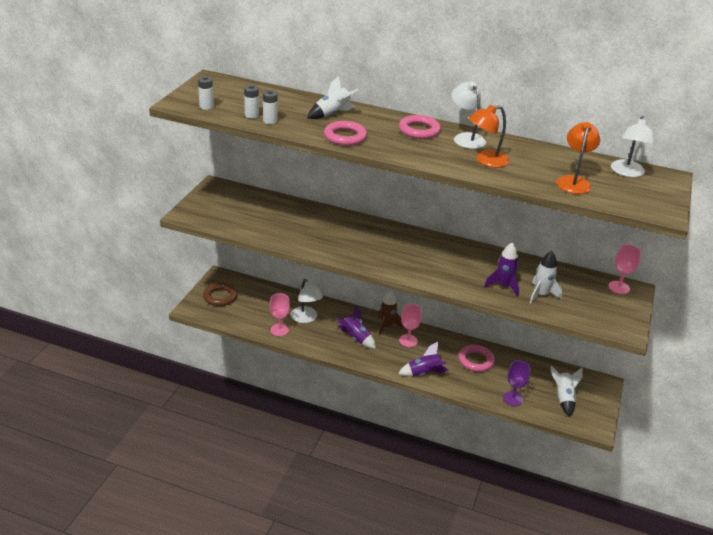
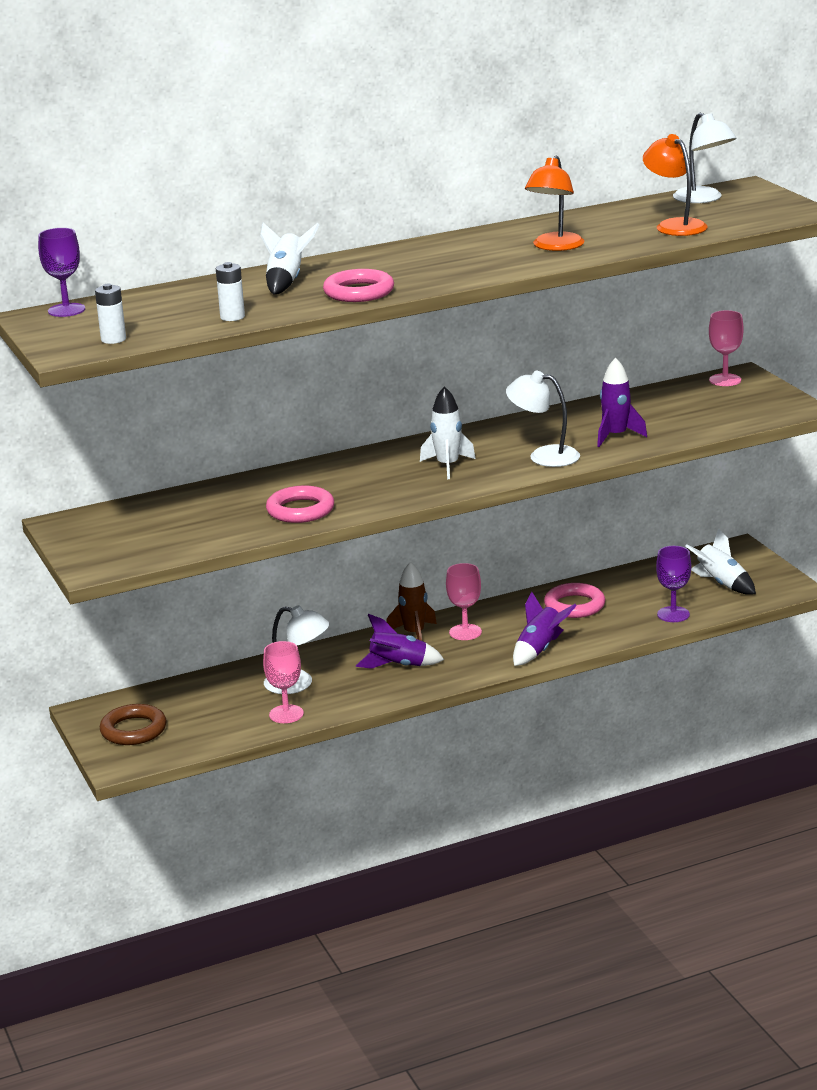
camera: 40 degrees left, 10 degrees down
white battery [244,85,259,119] -> none
pink ring [399,115,441,139] -> pink ring moved to [266,485,334,523]
white lamp [451,82,486,149] -> white lamp moved to [506,371,580,467]
white rocket [530,251,562,304] -> white rocket moved to [420,386,476,479]
none -> purple goblet [38,228,85,317]

